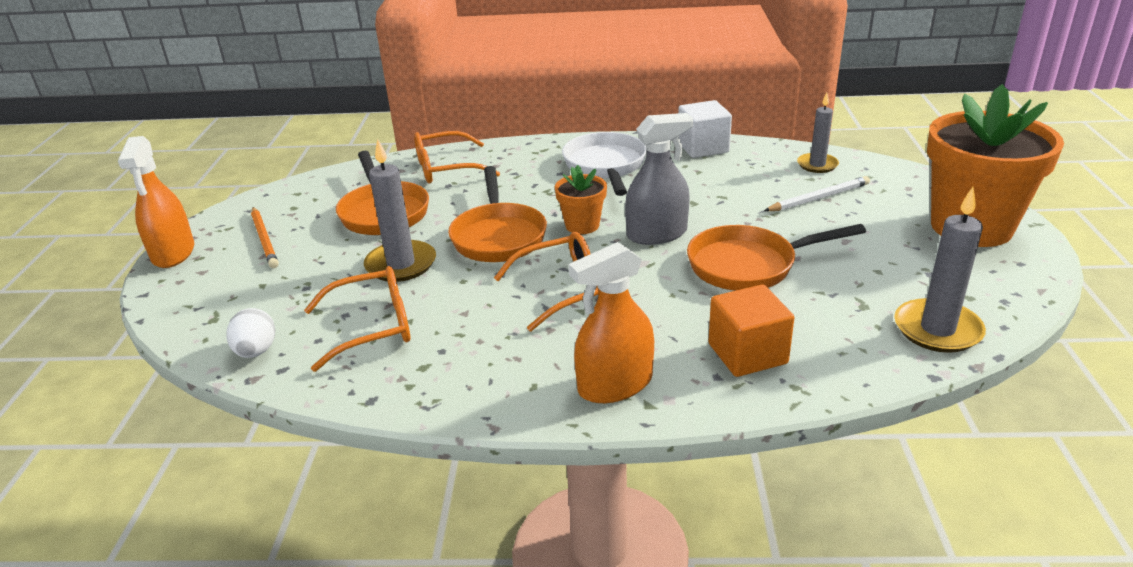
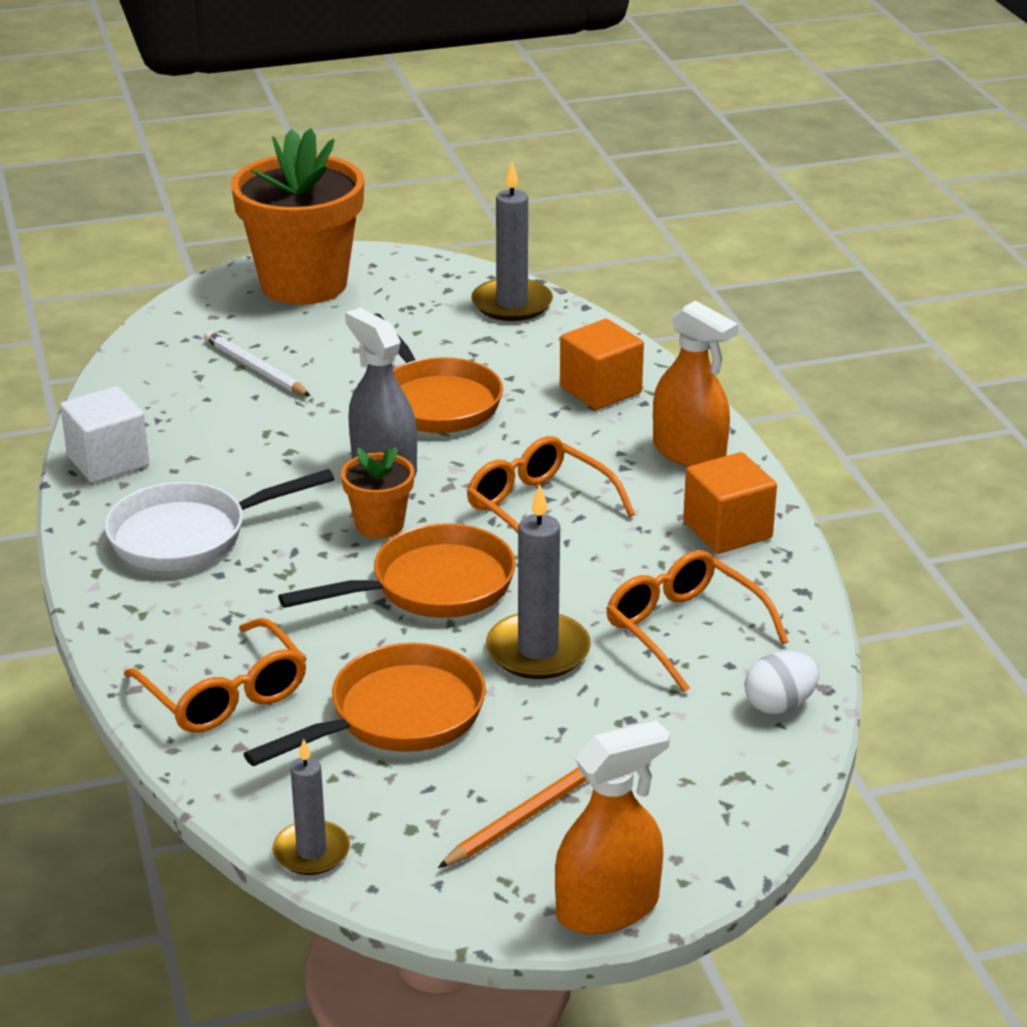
camera: 110 degrees left, 0 degrees up
grey candle [797,93,839,173] -> grey candle moved to [273,739,350,875]
none -> orange cube [683,452,777,554]

